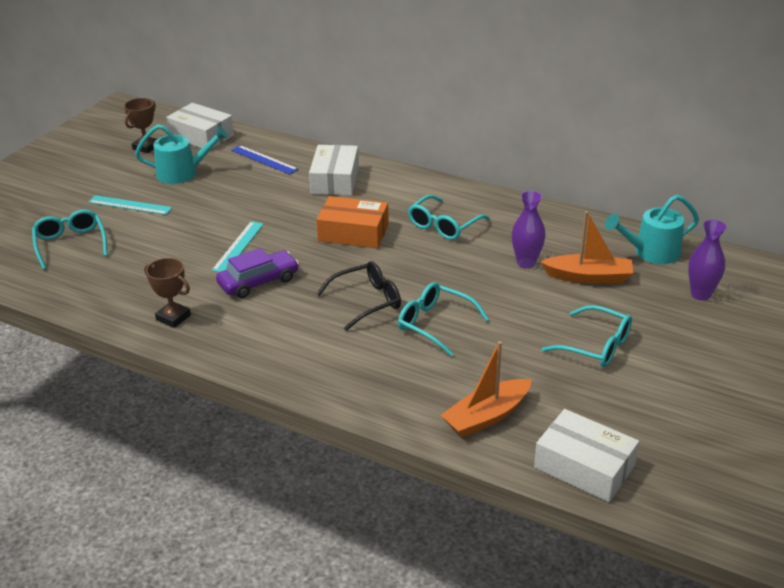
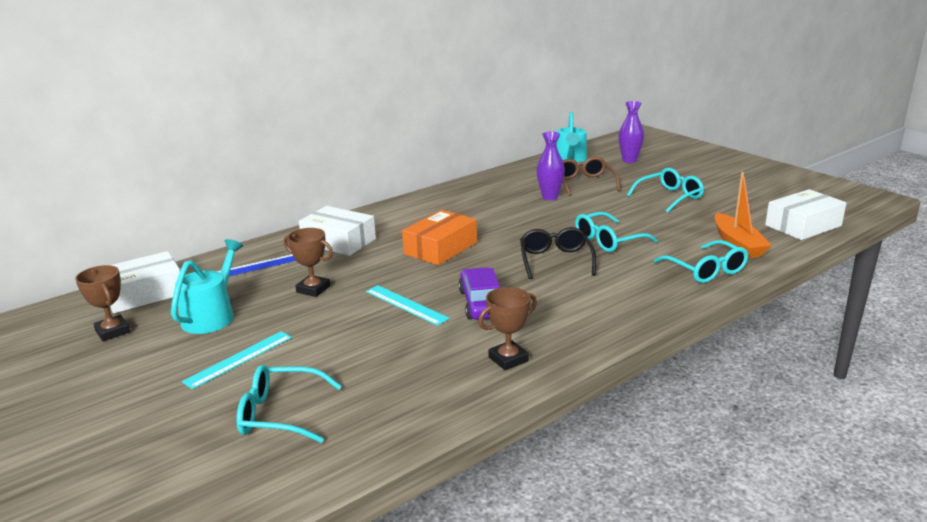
camera: 65 degrees left, 10 degrees down
turquoise glasses [408,195,489,240] -> turquoise glasses moved to [654,240,749,283]
orange boat [540,211,633,284] -> brown glasses [563,157,620,196]
none -> brown trophy [284,228,333,297]

